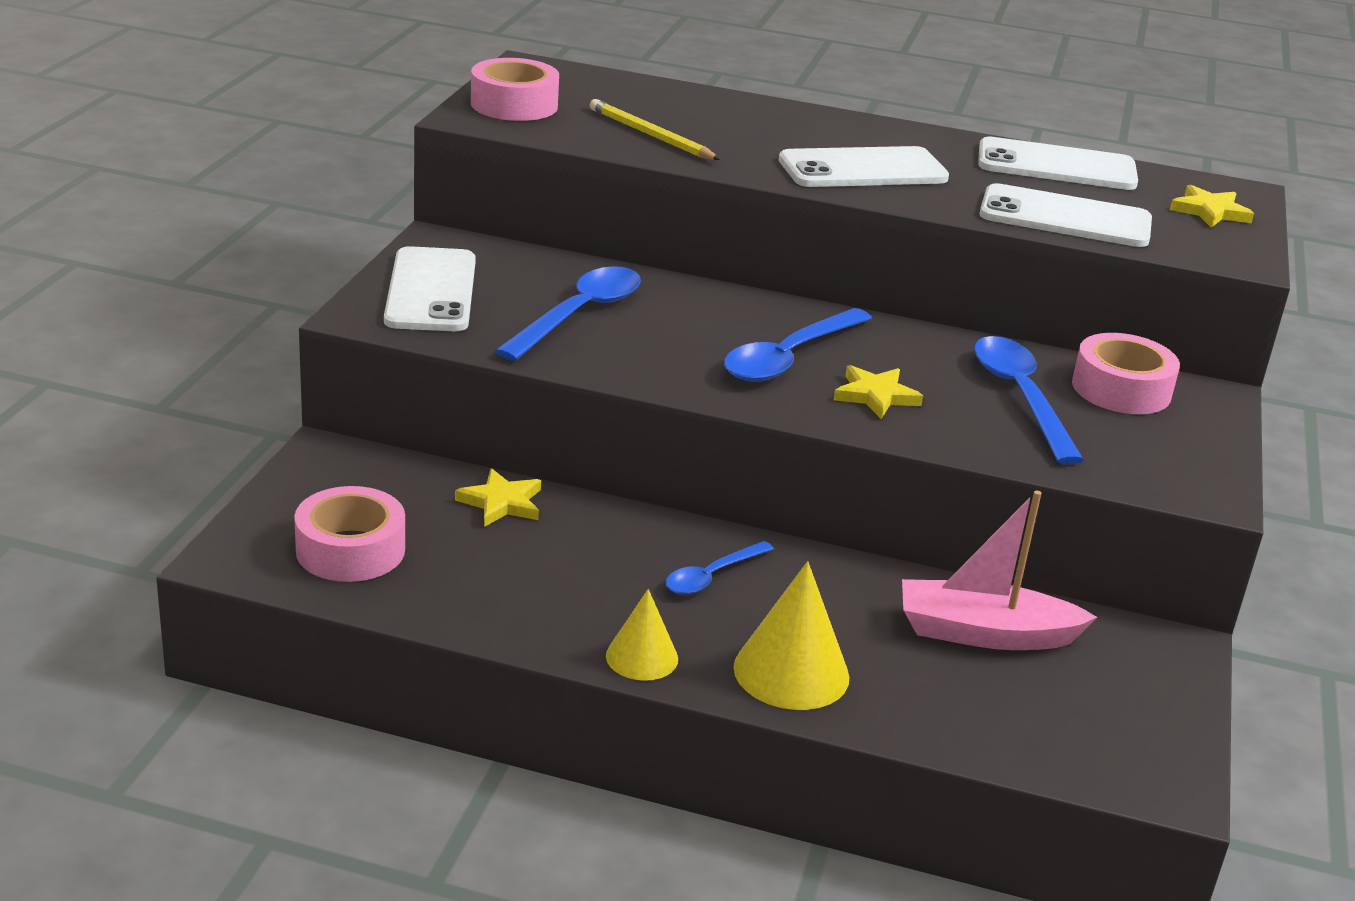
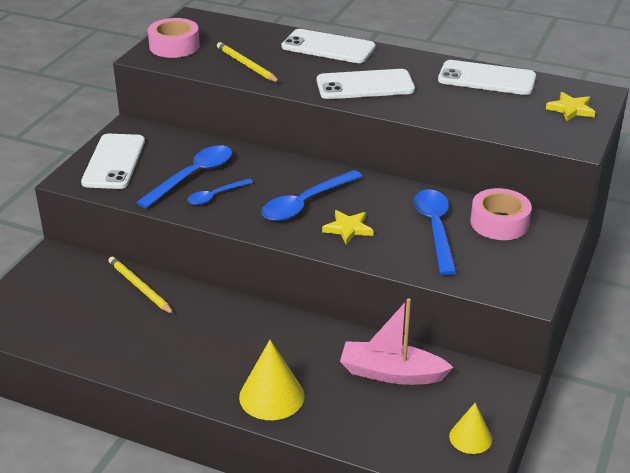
camera: 10 degrees right, 5 degrees up
pink tape [294,486,405,582] -> none
yellow star [455,468,541,527] -> yellow pencil [108,257,174,314]
yellow cone [606,589,678,681] -> yellow cone moved to [449,403,492,454]
blue spoon [665,541,774,594] -> blue spoon moved to [187,179,253,205]
white phone [979,183,1152,247] -> white phone moved to [282,29,376,63]

